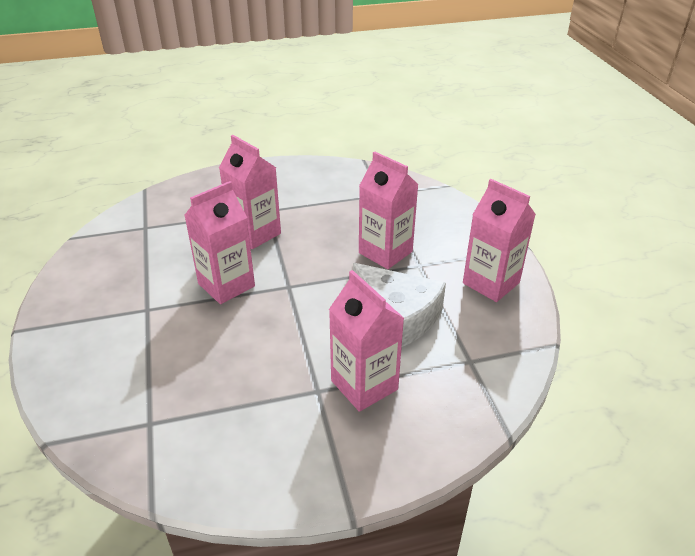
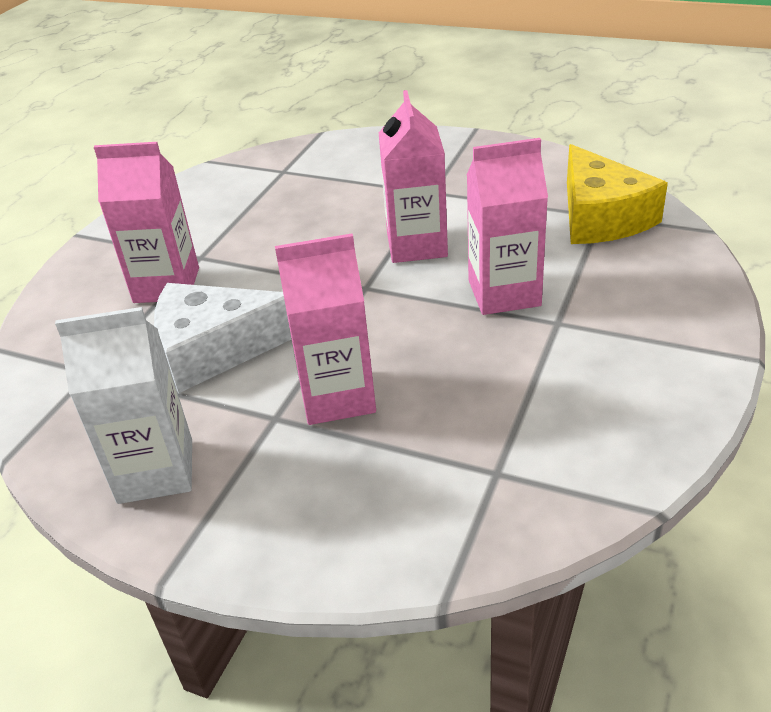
camera: 130 degrees right, 0 degrees up
pink carton [463,179,536,302] -> white carton [55,307,192,504]
none -> yellow cheese [567,144,668,244]

